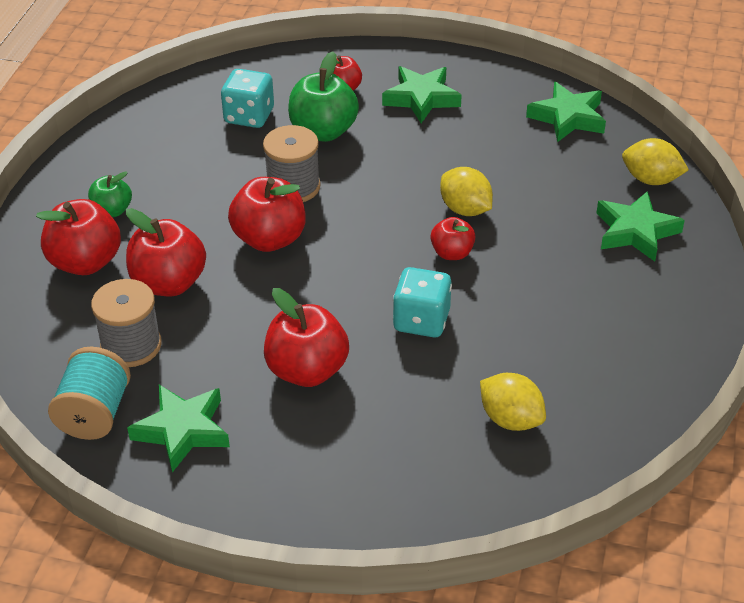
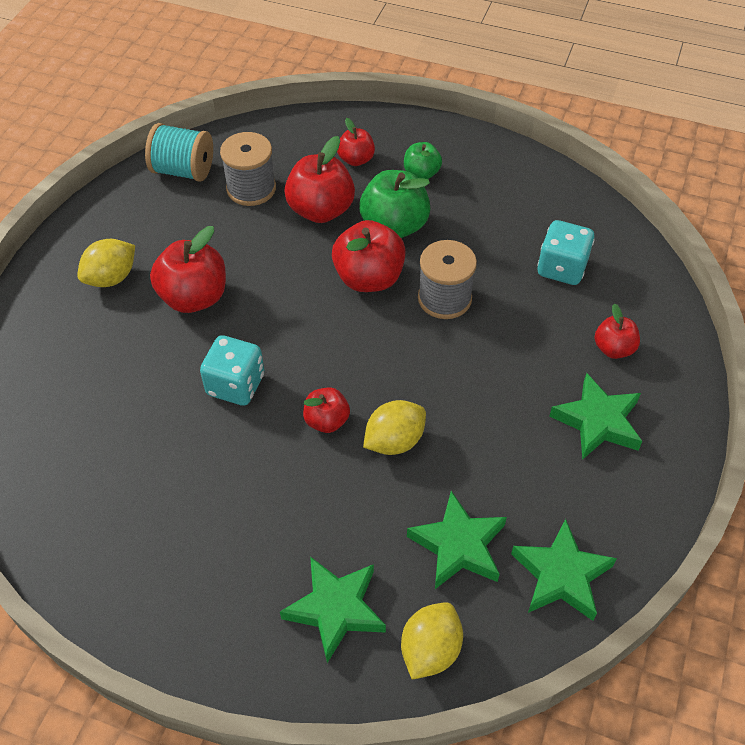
camera: 95 degrees right, 10 degrees up
red apple [36,199,121,275] -> red apple [337,118,375,166], size x0.58
green star [127,385,230,472] -> green star moved to [407,491,507,589]
green apple [288,52,359,142] -> green apple moved to [359,170,431,238]
yellow lemon [480,373,546,431] -> yellow lemon moved to [77,239,135,287]

